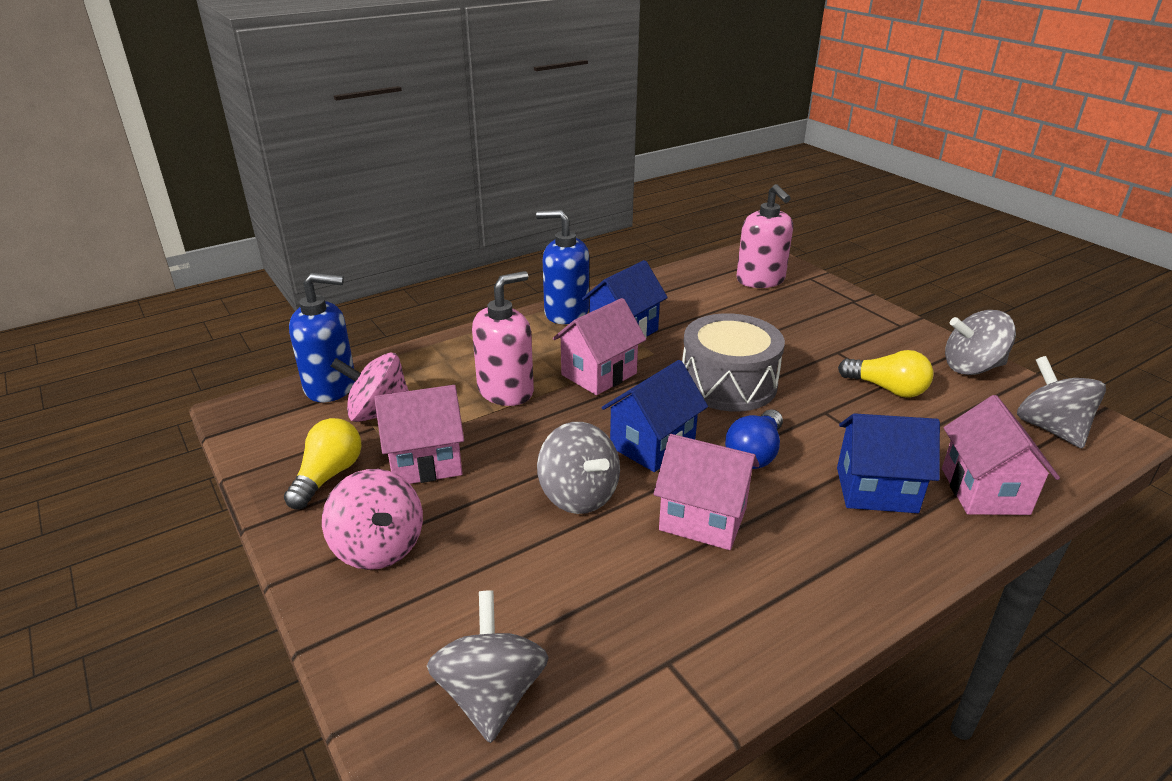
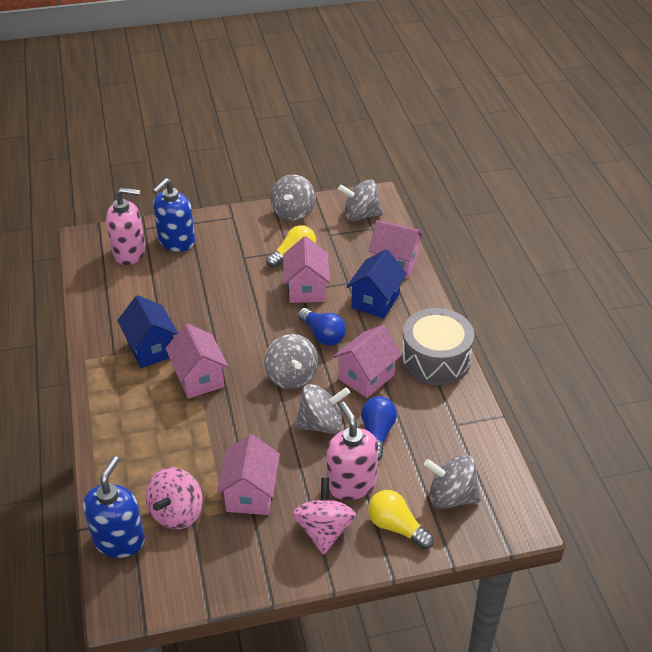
camera: 70 degrees left, 10 degrees up
yellow light bulb [284,418,362,509] -> yellow light bulb moved to [368,490,434,549]
pink spinning top [322,469,423,570] -> pink spinning top turned 75 degrees counterclockwise [292,478,356,555]
pink soap dispenser [472,271,534,406] -> pink soap dispenser moved to [327,402,378,500]
blue soap dispenser [536,210,589,324] -> blue soap dispenser moved to [152,178,195,252]
blue house [602,360,708,472] -> grey spinning top [264,334,318,389]
grey drum [682,313,785,412] -> grey drum moved to [401,308,474,385]
none -> pink house [283,236,330,303]
none -> blue light bulb [361,396,397,461]

